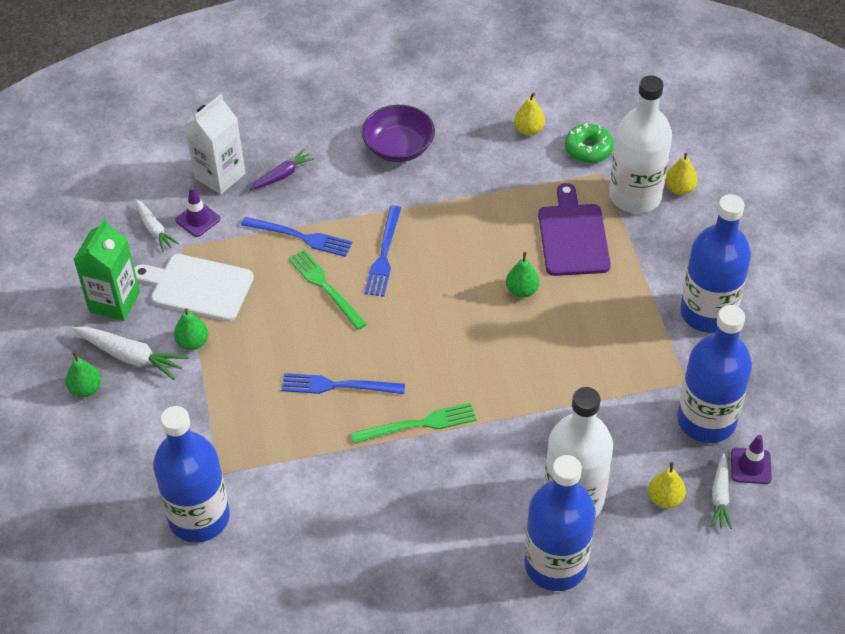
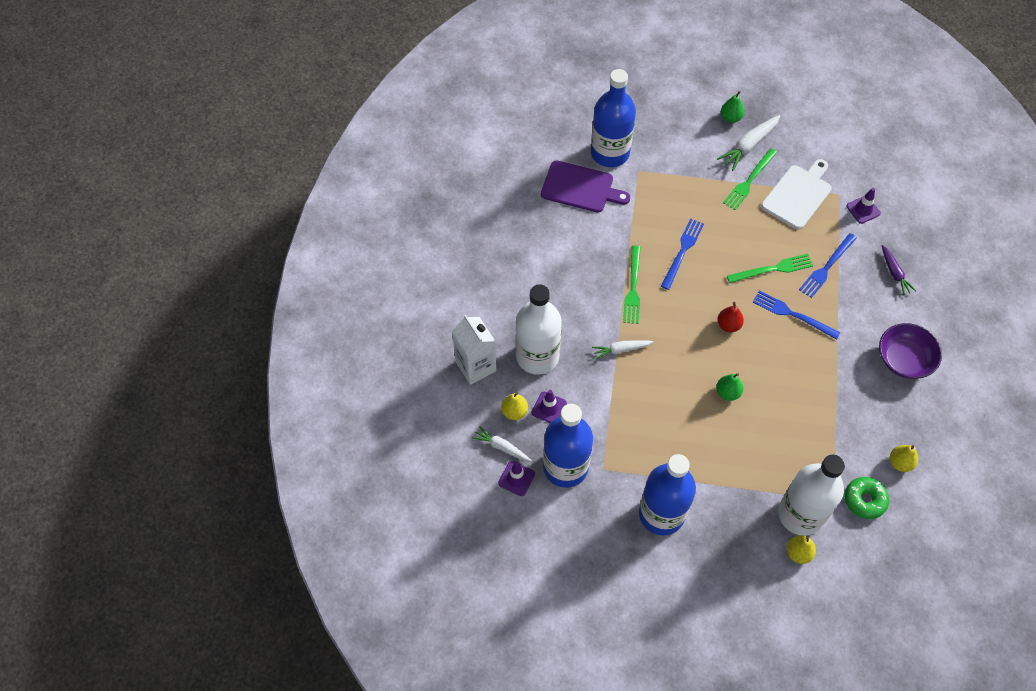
camera: 110 degrees right, 10 degrees up
green carton [73,219,140,321] -> none
white carrot [135,199,179,252] -> white carrot moved to [592,340,653,360]
green pear [174,308,208,350] -> green fork [723,148,777,210]
white carton [184,94,245,194] -> white carton moved to [452,315,496,385]
blue bottle [524,455,596,591] -> none
purple cutting board [538,183,611,276] -> purple cutting board moved to [541,161,630,213]
none -> purple traffic cone [532,390,567,423]
none -> red pear [717,302,744,332]

